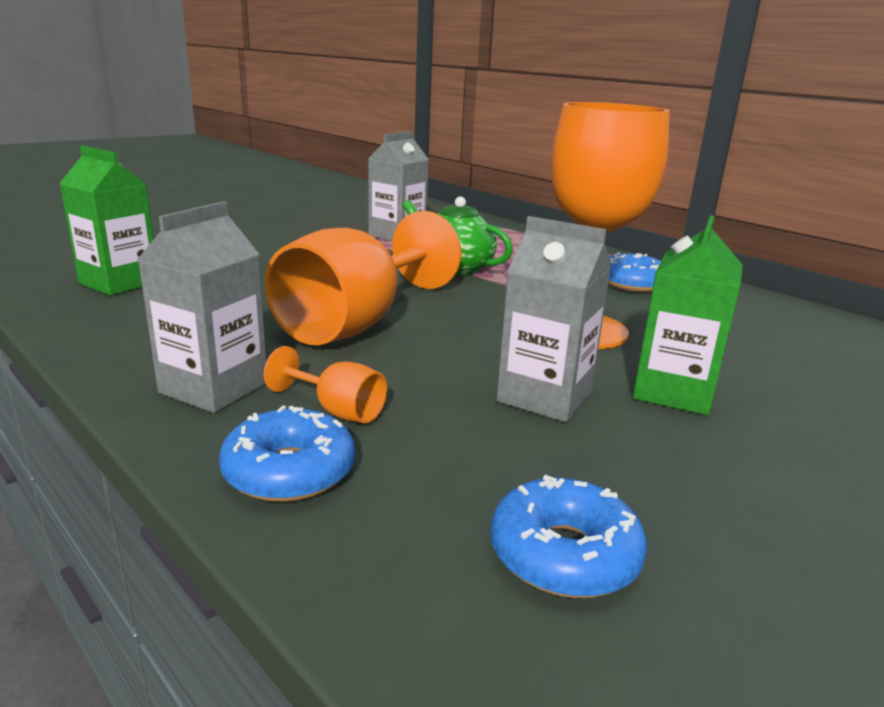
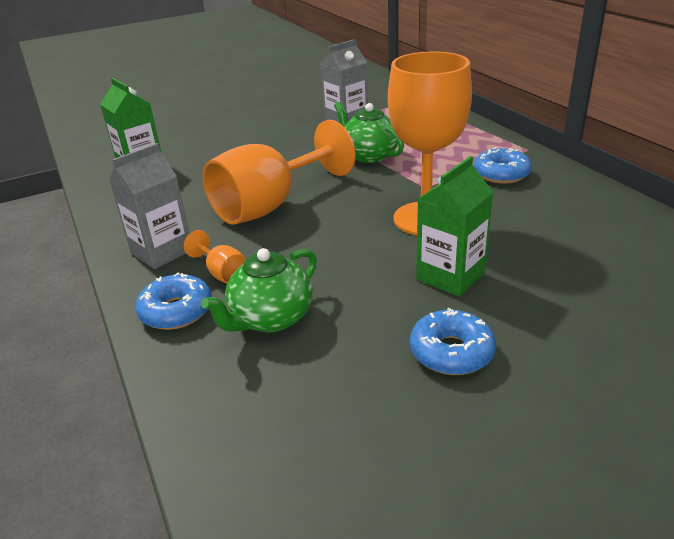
camera: 20 degrees right, 10 degrees up
blue donut [490,475,647,598] -> blue donut moved to [410,308,496,375]
grey carton [496,216,611,422] -> none
none -> green teapot [201,248,317,332]

